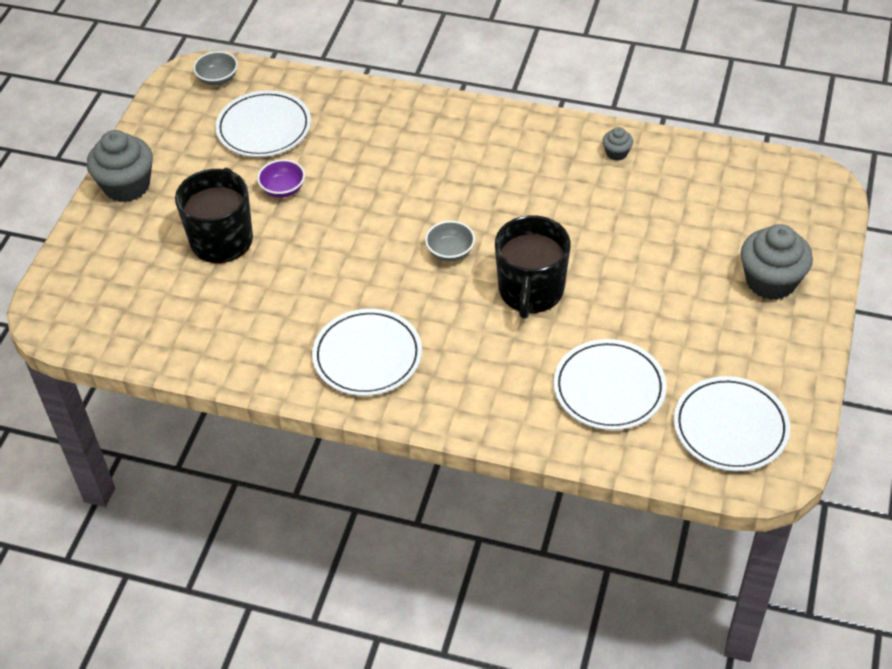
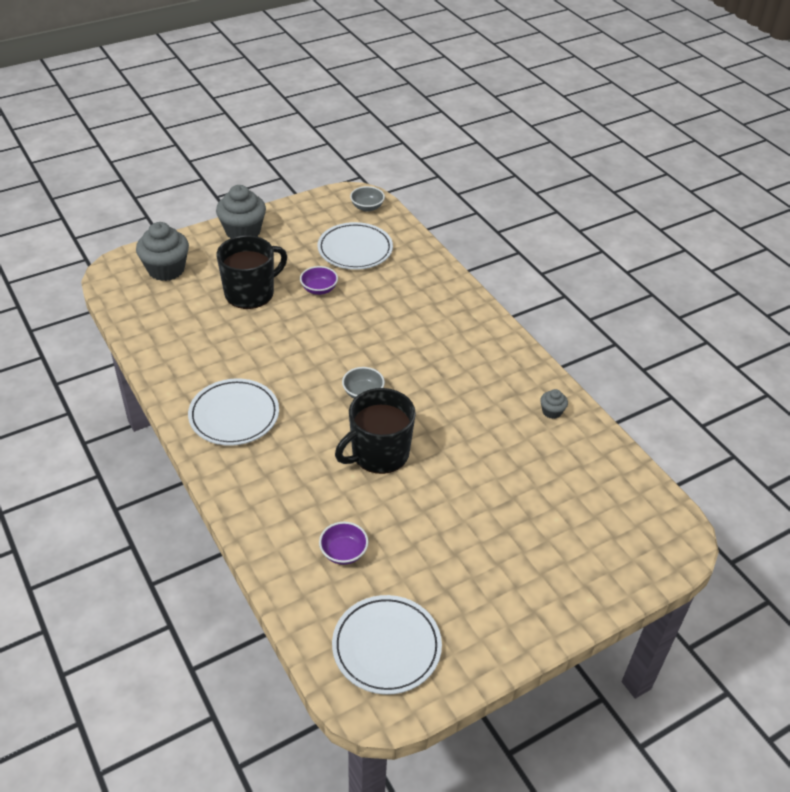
camera: 40 degrees right, 5 degrees down
white plate [553,339,666,430] -> purple bowl [319,522,368,565]
grey cupcake [741,224,813,300] -> grey cupcake moved to [136,222,189,281]

